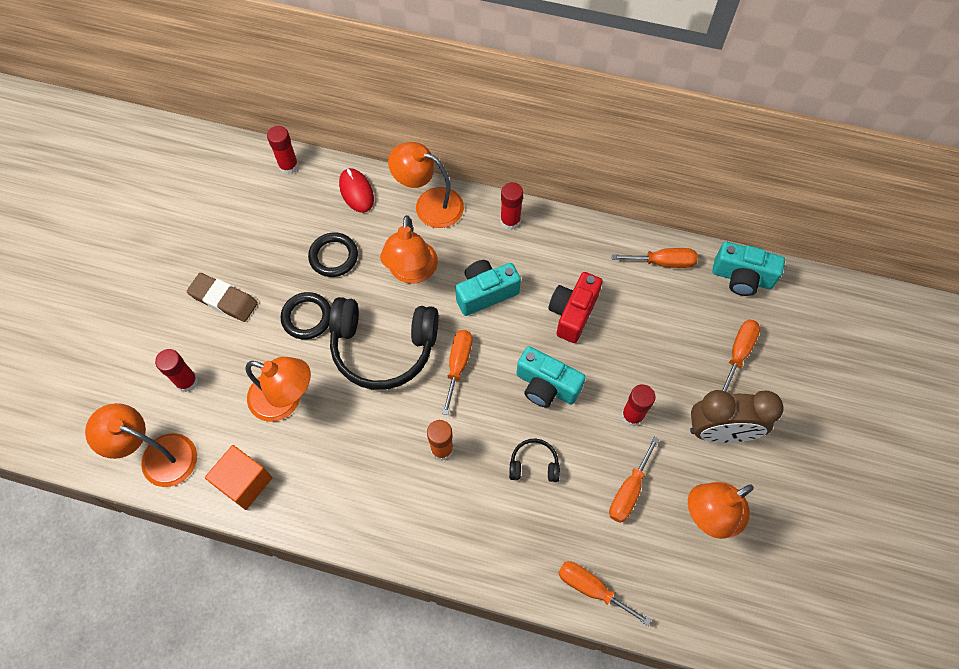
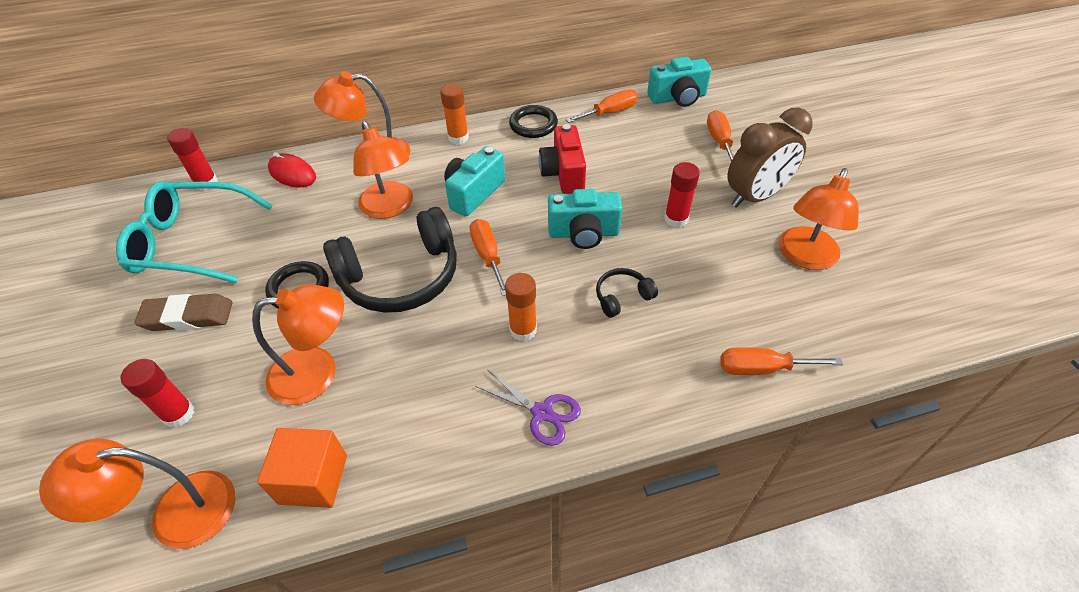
camera: 30 degrees left, 15 degrees down
black ring [308,233,358,277] -> black ring moved to [509,105,558,138]
red glue stick [500,182,523,230] -> orange glue stick [440,83,469,144]
orange screwdriver [609,437,659,523] -> none
none -> turquoise glasses [116,181,273,283]
none -> purple scissors [475,370,581,446]

